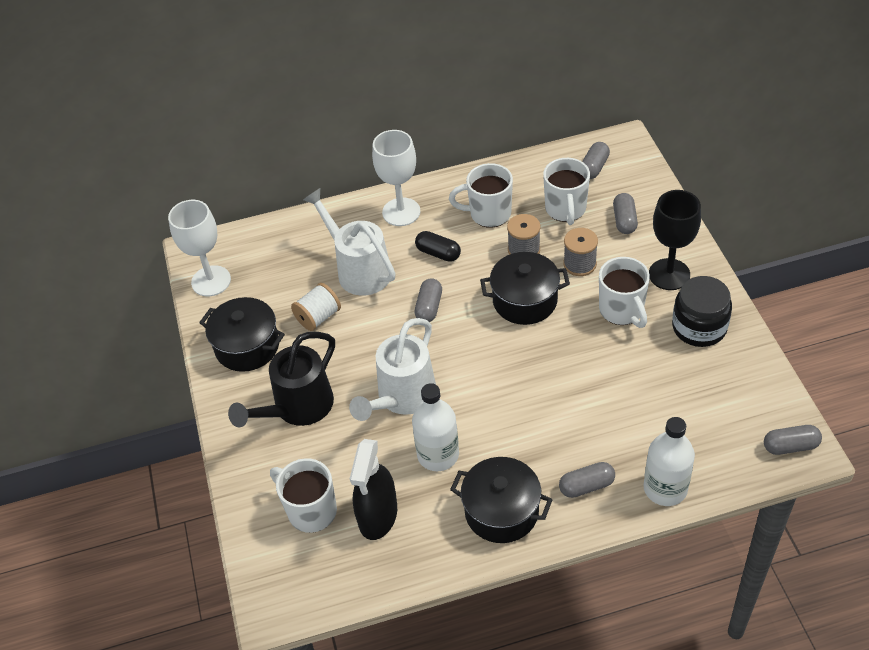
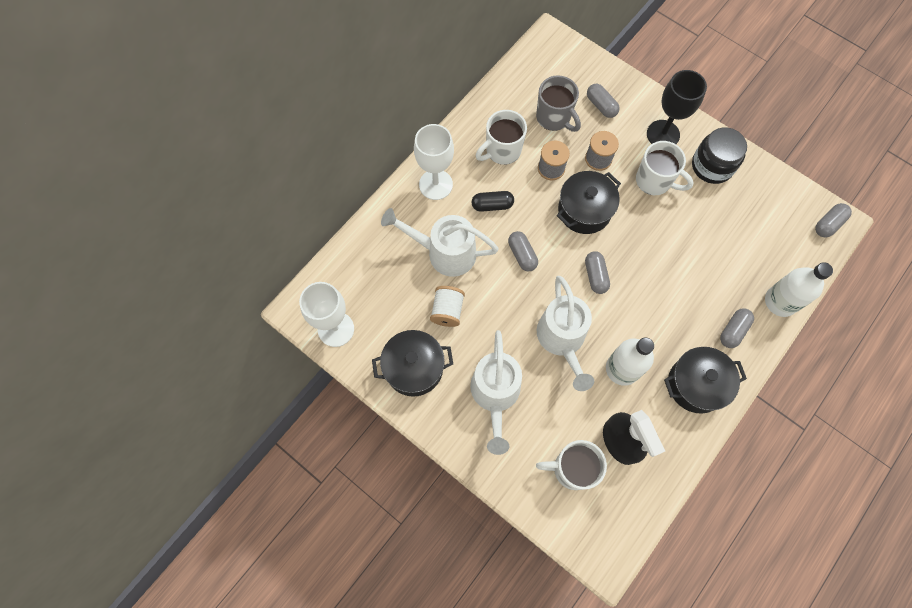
camera: 40 degrees left, 20 degrees up
black watering can [228,332,335,427] -> white watering can [470,330,522,455]
white mug [543,158,590,225] -> grey mug [536,75,581,132]
grey capsule [582,142,610,179] -> grey capsule moved to [585,251,610,294]

